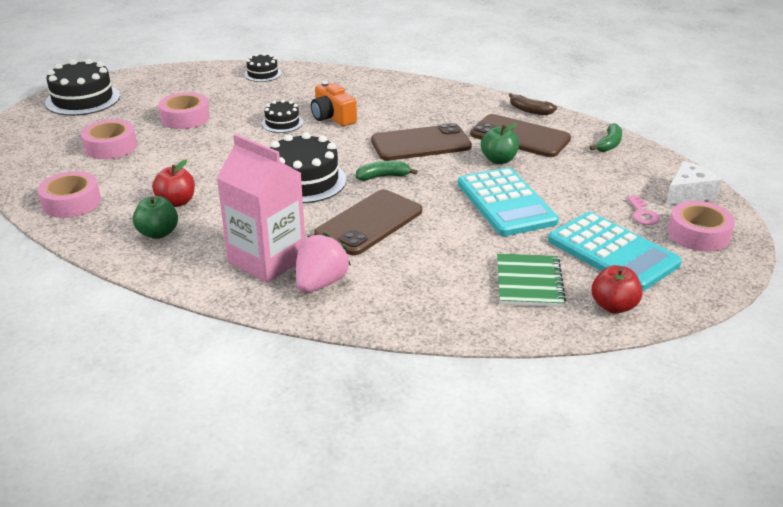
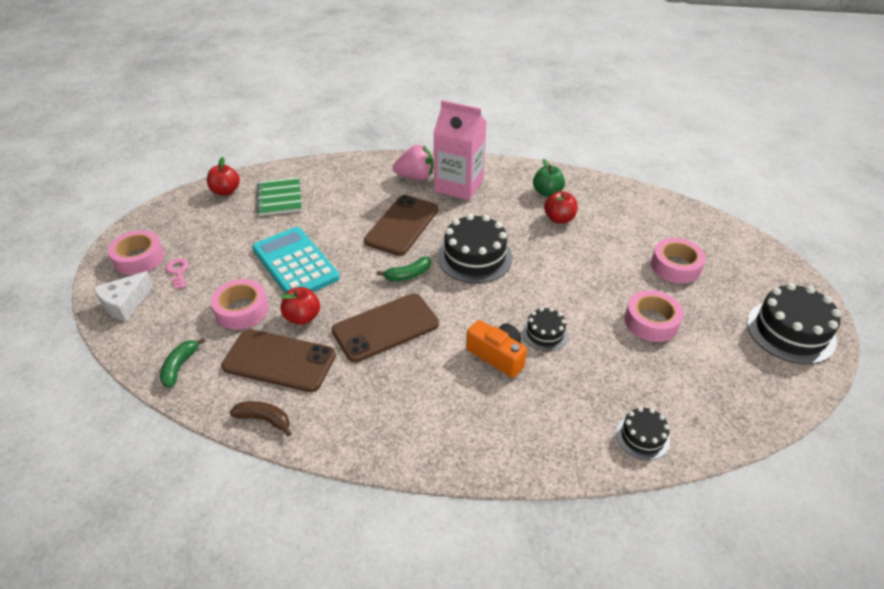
camera: 165 degrees right, 10 degrees up
pink tape [37,171,101,218] -> pink tape moved to [211,279,269,330]
pink strawberry [296,233,351,293] -> pink strawberry turned 105 degrees counterclockwise [393,145,433,180]
green apple [481,123,519,164] -> red apple [280,287,320,325]
turquoise calculator [548,212,682,291] -> none

